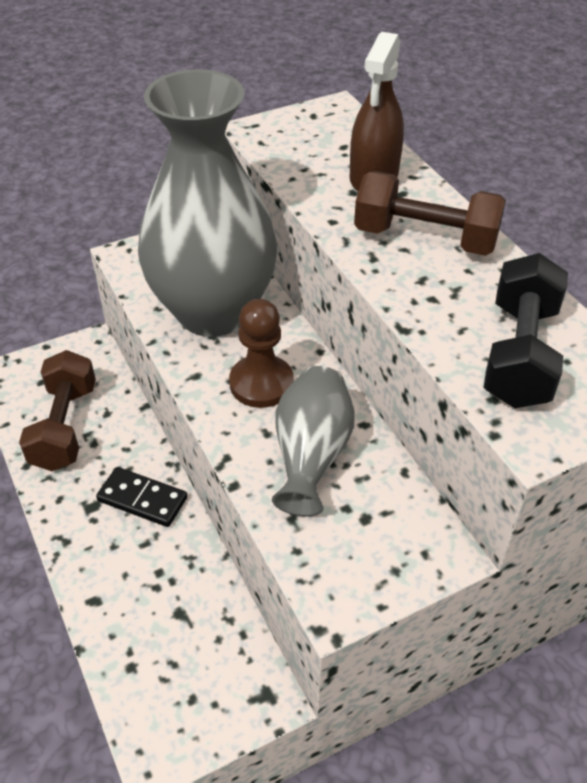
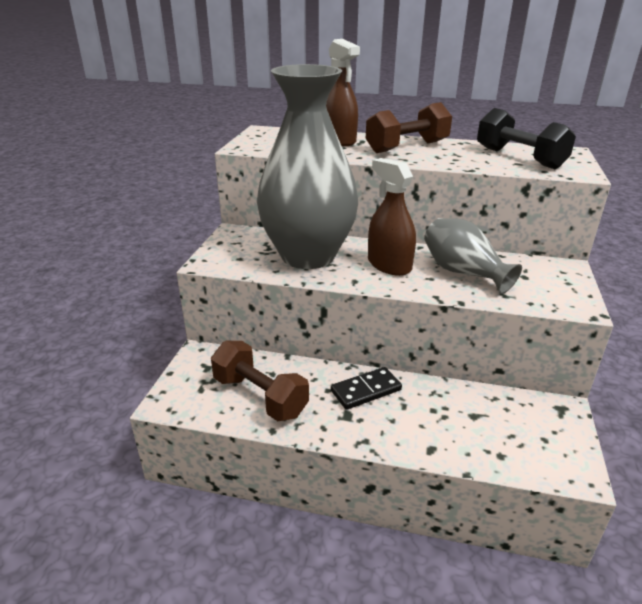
camera: 50 degrees left, 15 degrees down
brown pawn [229,299,294,408] -> brown spray bottle [368,158,416,276]

